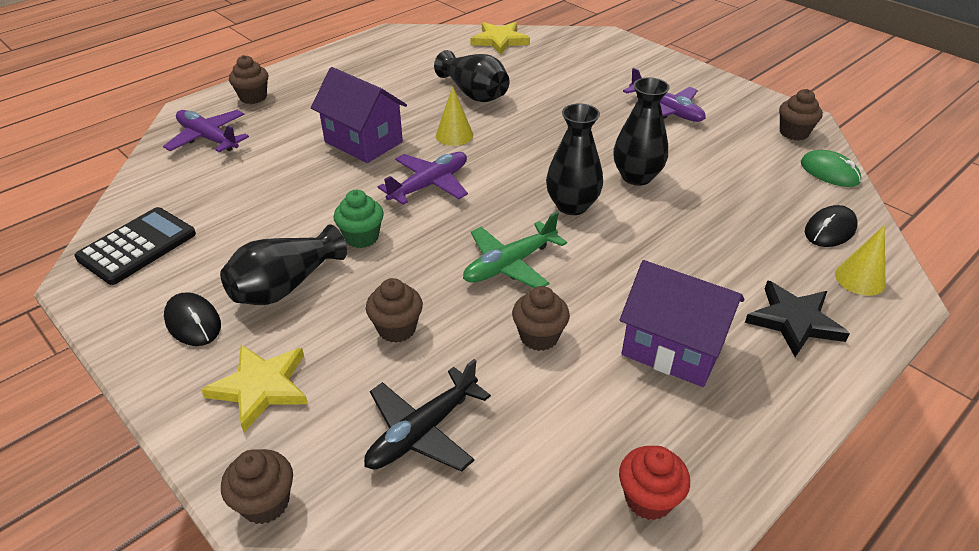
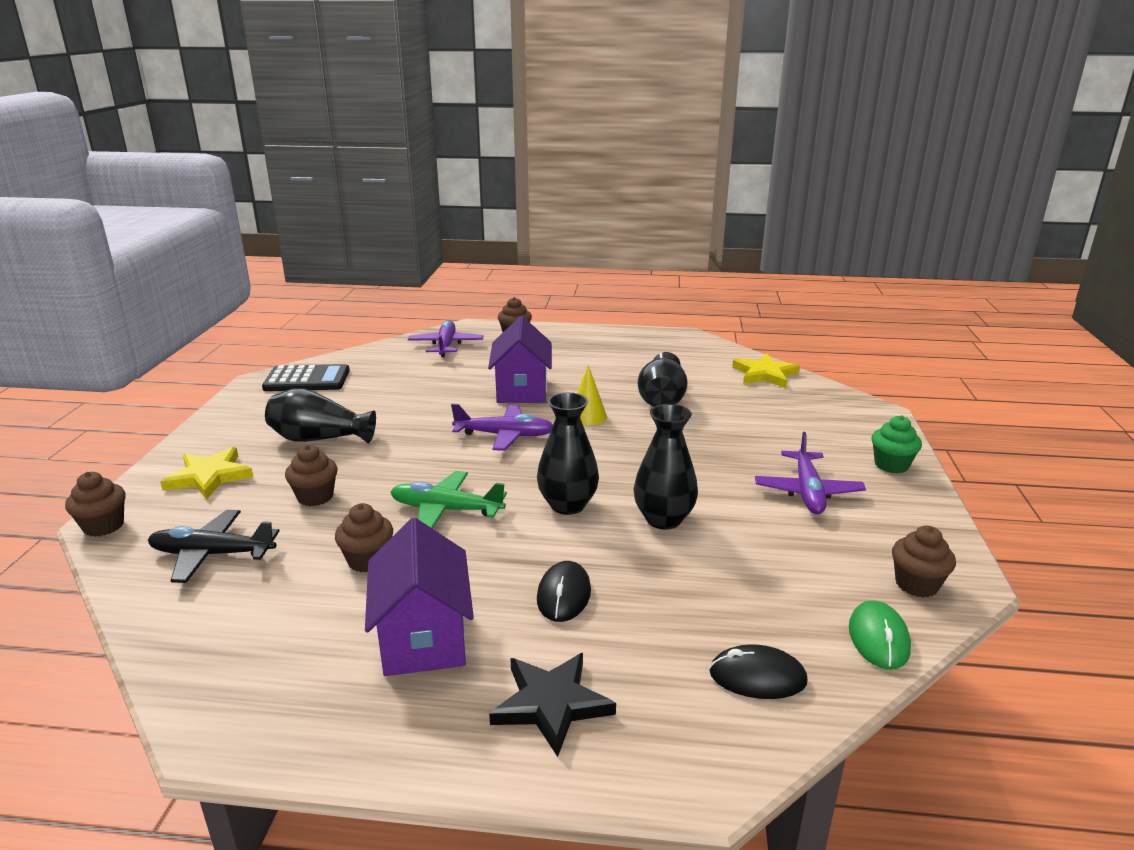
camera: 50 degrees right, 15 degrees down
black mouse [164,292,221,346] -> black mouse moved to [537,561,591,622]
green cupcake [334,190,384,248] -> green cupcake moved to [872,415,922,474]
red cupcake [619,446,690,520] -> none
yellow cone [835,225,885,296] -> none

